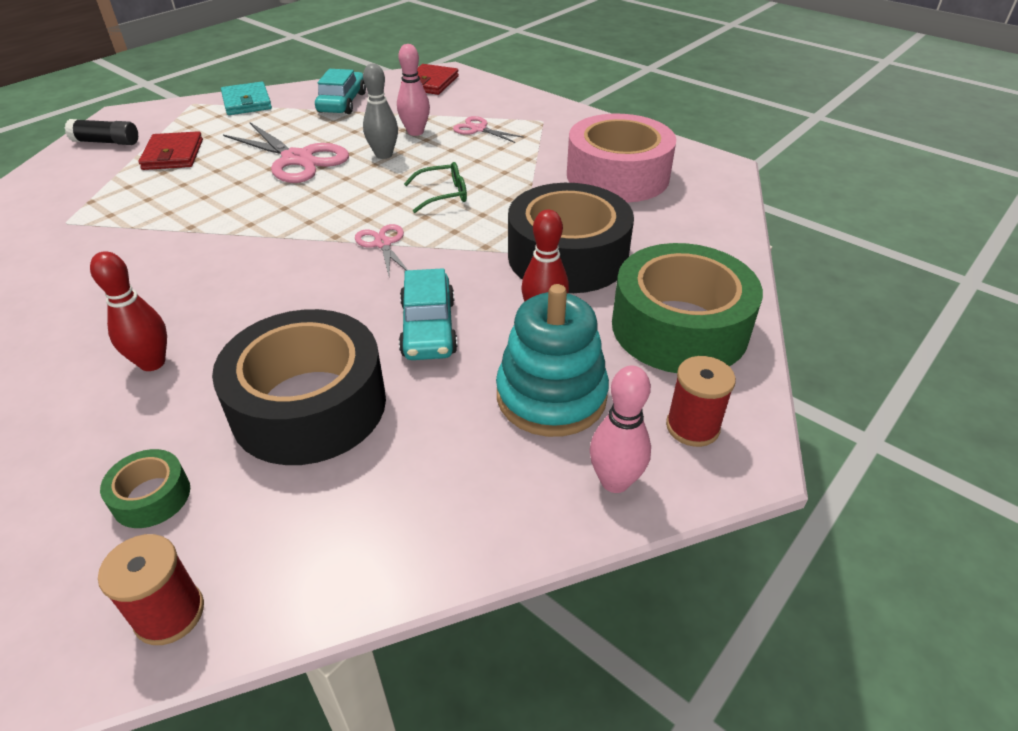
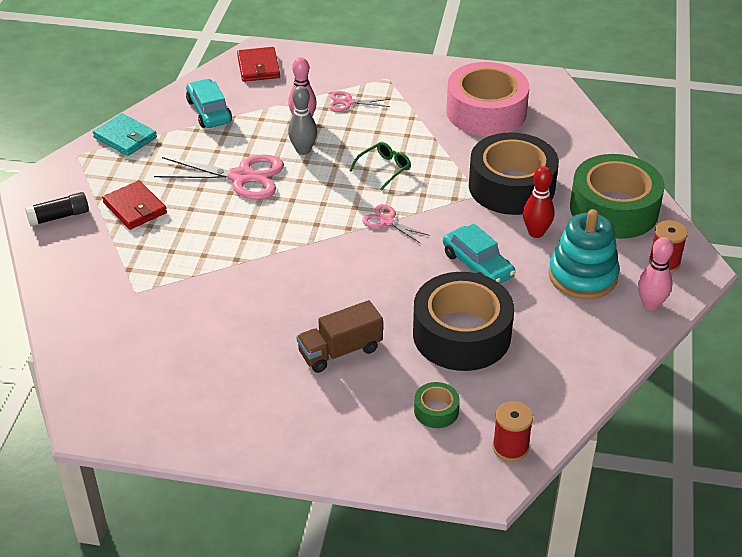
camera: 30 degrees left, 0 degrees up
red bowling pin [90,251,167,371] -> brown truck [297,300,383,373]

